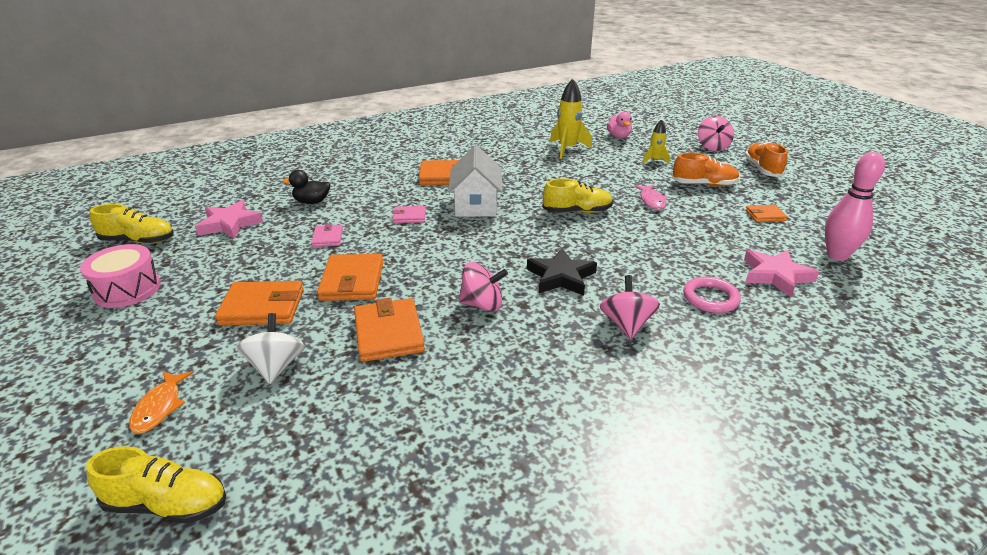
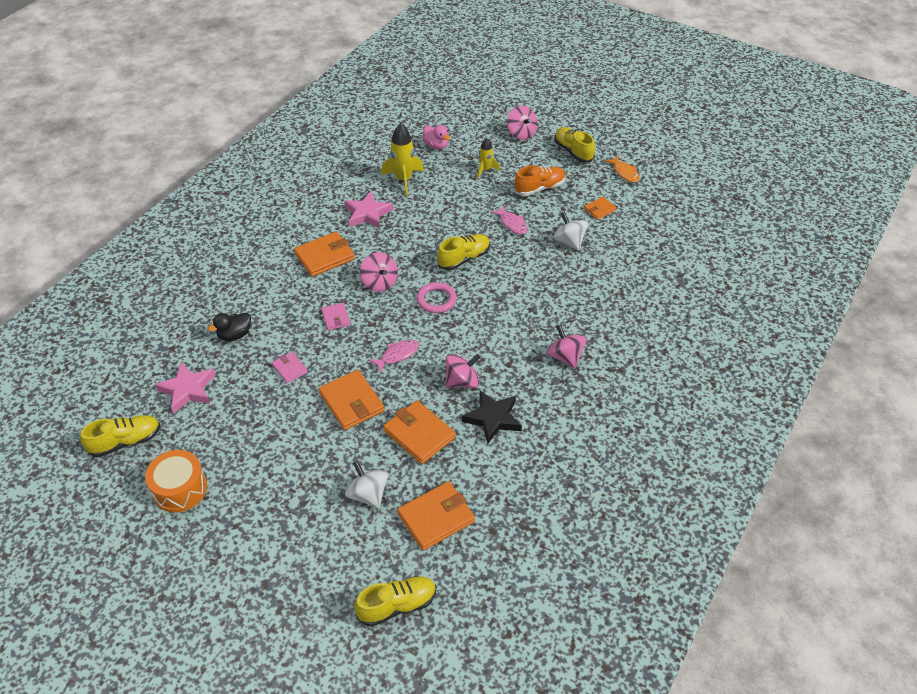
camera: 30 degrees left, 15 degrees up
pink drum [80,244,161,308] -> orange drum [145,450,207,512]
orange fish [129,371,193,434] -> orange fish moved to [605,156,640,183]
orange wallet [215,281,304,326] -> orange wallet moved to [397,481,475,550]
pink wallet [392,206,426,223] -> pink wallet turned 75 degrees counterclockwise [321,303,350,330]
white house [448,145,503,217] -> pink spinning top [360,252,398,292]
black star [527,248,597,296] -> black star moved to [462,391,522,444]
pink ring [683,277,741,313] -> pink ring moved to [417,282,457,313]
pink star [744,250,819,297] -> pink star moved to [344,191,393,229]
orange shoe [745,142,788,177] -> yellow shoe [554,127,595,163]
pink bowling pin [825,152,885,261] -> none
none -> pink fish [369,339,419,372]
none -> white spinning top [553,211,588,250]

